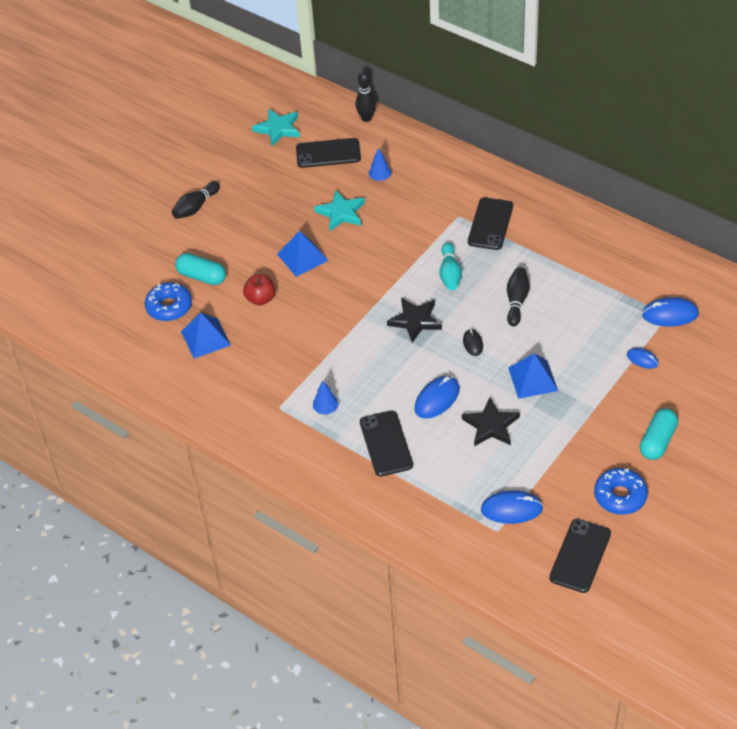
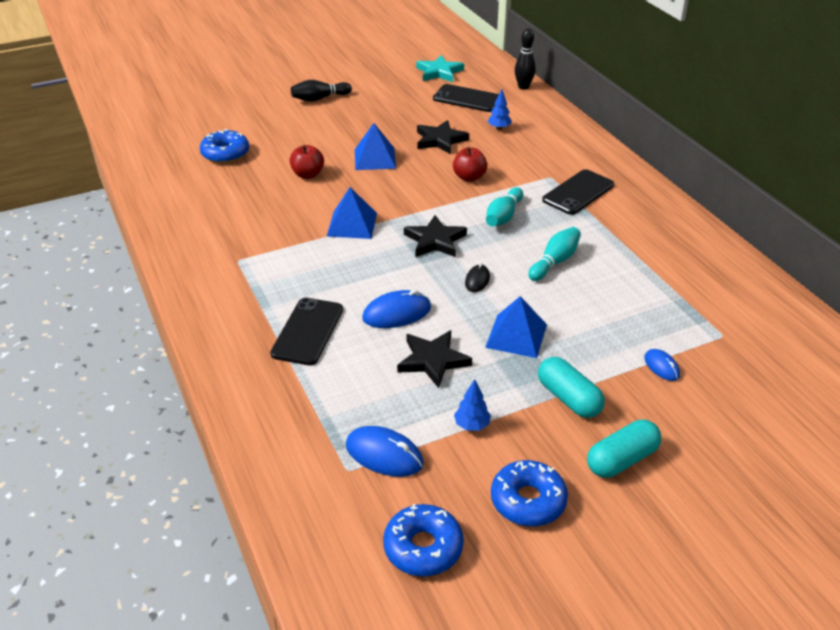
camera: 25 degrees right, 10 degrees down
turquoise capsule [175,253,226,285] -> turquoise capsule moved to [538,357,605,418]
blue pyramid [181,312,231,359] -> blue pyramid moved to [326,187,377,239]
blue tree [313,381,339,415] -> blue tree moved to [454,379,491,430]
turquoise star [314,190,365,231] -> black star [417,120,469,154]
black bowling pin [507,267,530,327] -> turquoise bowling pin [528,227,581,281]
black phone [549,519,611,593] -> blue donut [383,504,464,577]
blue mouse [642,297,699,327] -> none
none -> red apple [453,147,487,182]

